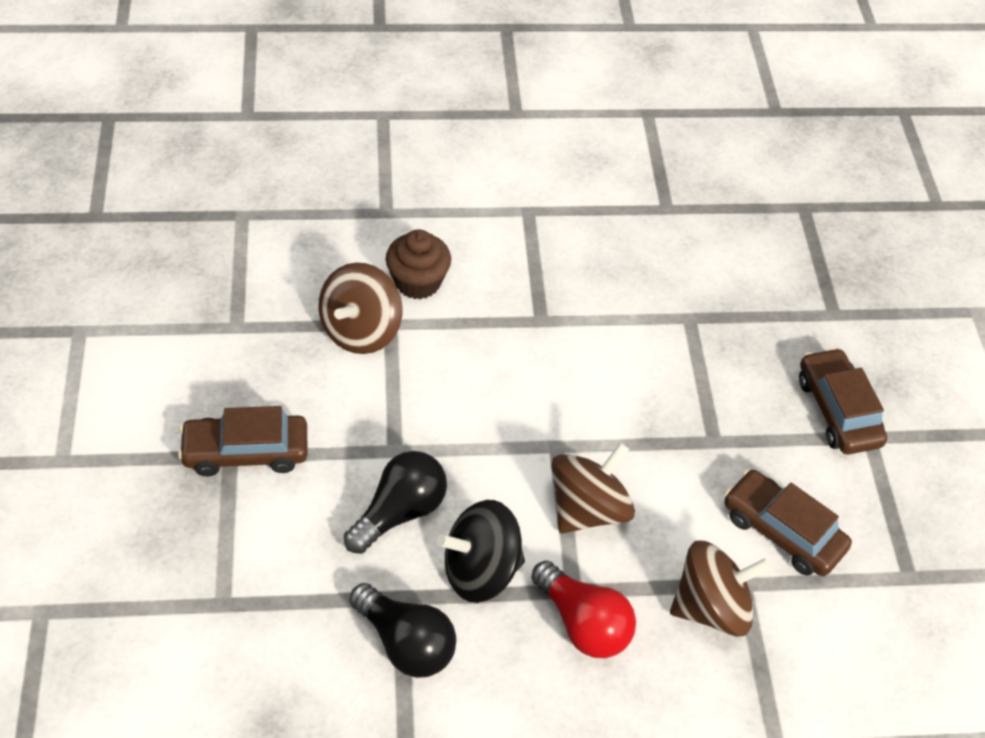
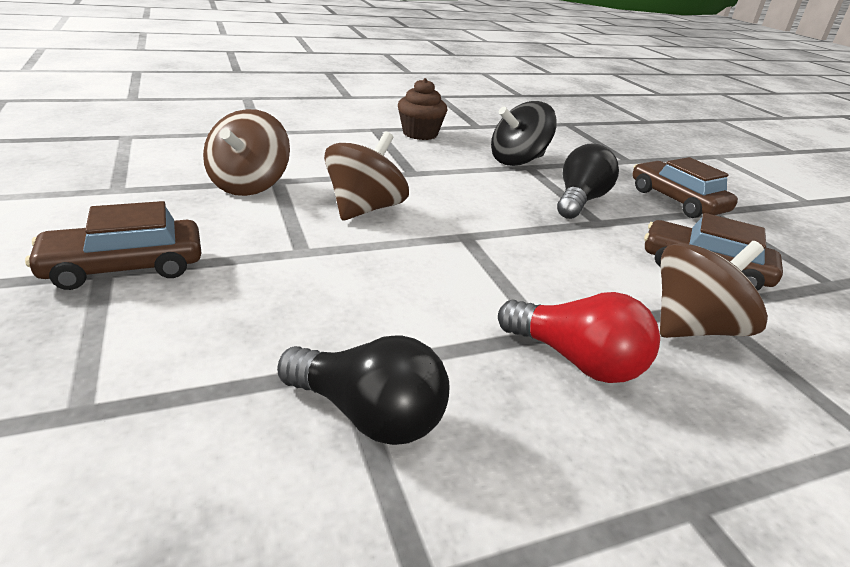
camera: 15 degrees left, 20 degrees down
black light bulb [344,451,447,554] -> black light bulb moved to [557,144,619,219]
brown cupcake [386,229,451,299] -> brown cupcake moved to [398,78,447,140]
black spinning top [437,500,525,603] -> black spinning top moved to [491,101,557,166]
brown spinning top [551,442,635,533] -> brown spinning top moved to [324,131,409,221]

